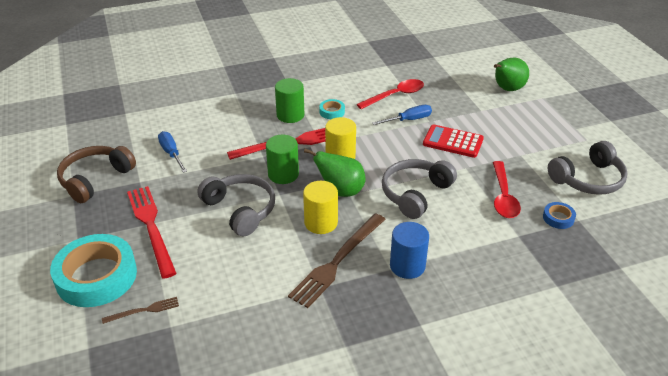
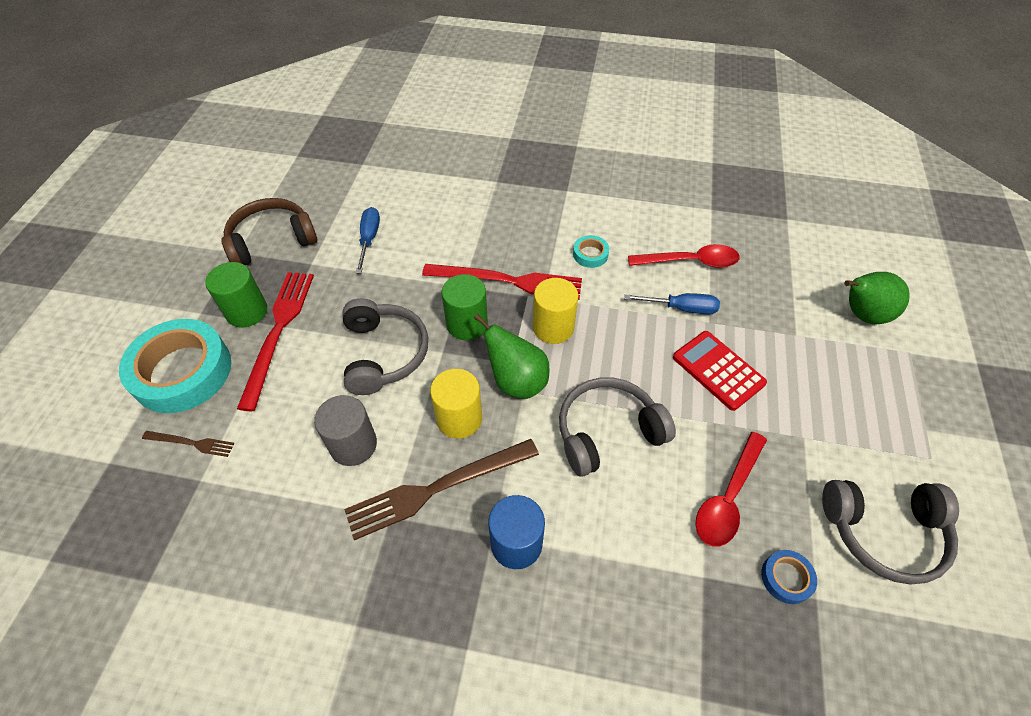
camera: 30 degrees right, 15 degrees up
green cylinder [275,78,304,123] -> green cylinder moved to [205,262,267,328]
none -> grey cylinder [314,395,377,466]

